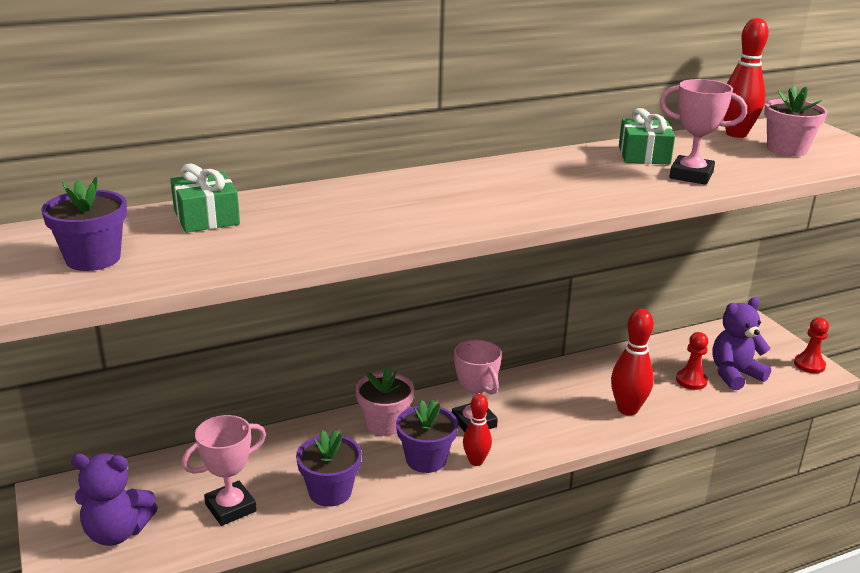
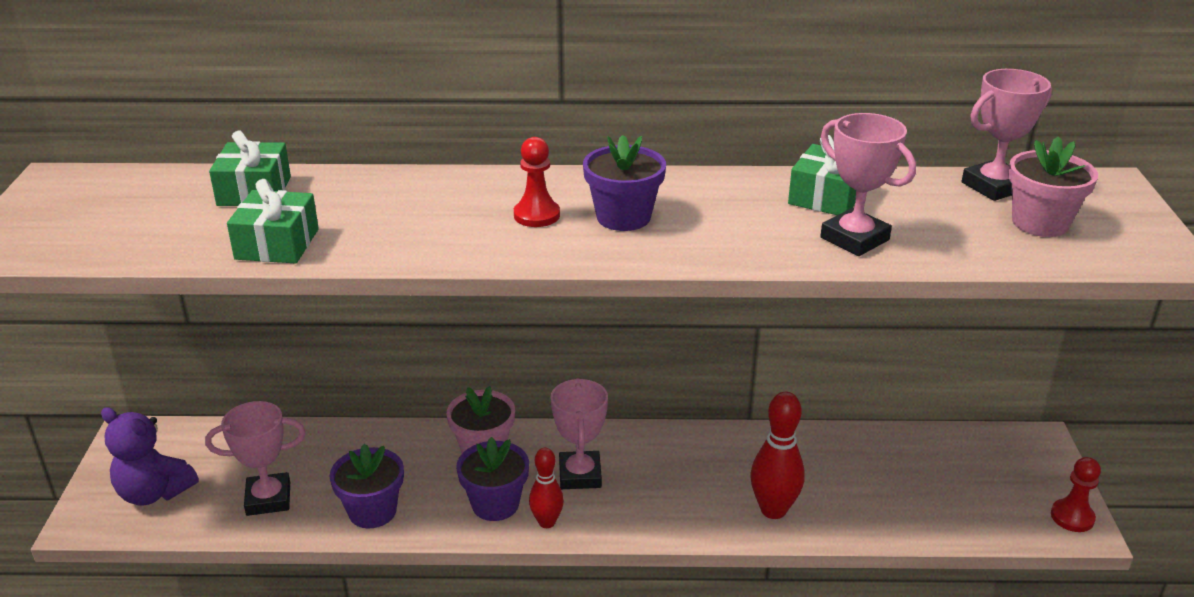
camera: 25 degrees right, 5 degrees up
purple flower pot [41,177,127,271] -> purple flower pot moved to [583,135,666,231]
red pawn [676,332,708,390] -> red pawn moved to [514,137,560,227]
purple teddy bear [712,297,771,390] -> none
red bowling pin [723,18,769,138] -> pink trophy [962,69,1052,201]
none -> green gift [227,179,319,263]

